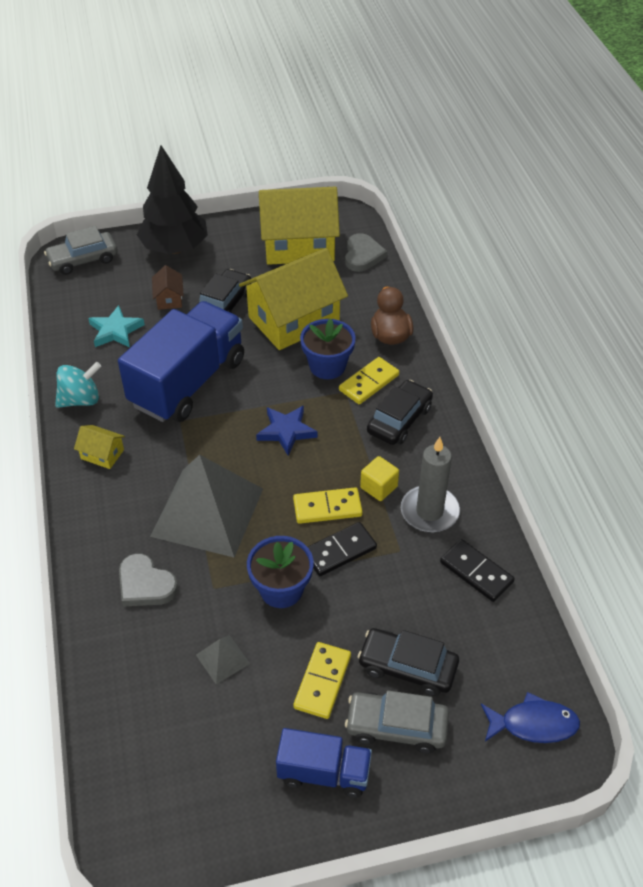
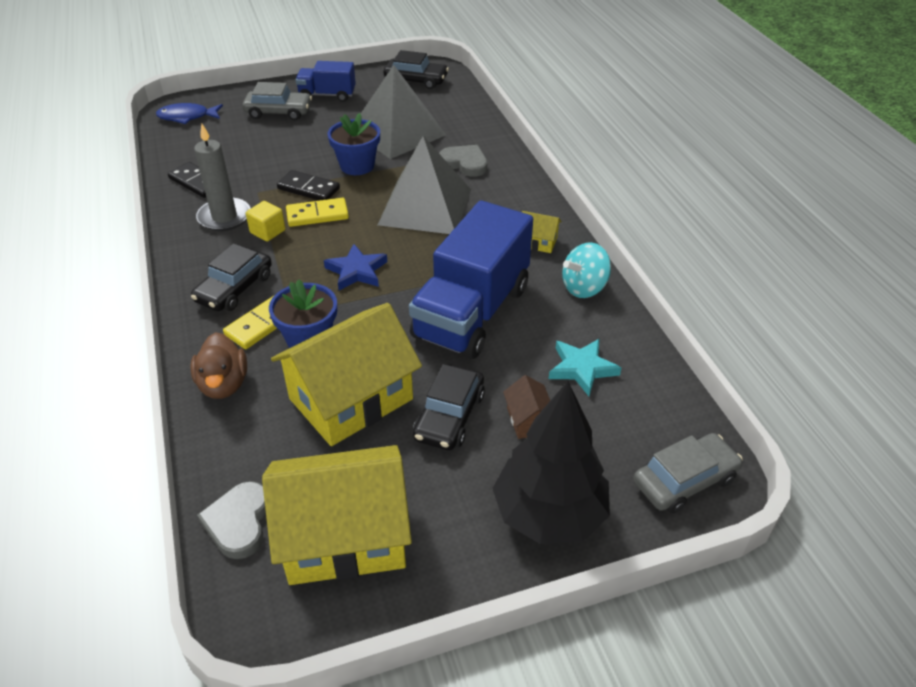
camera: 175 degrees right, 5 degrees down
grey pyramid [196,635,250,684] -> grey pyramid [361,65,446,159], size x2.47
yellow domino [293,642,351,719] -> none
black domino [308,522,377,576] -> black domino turned 60 degrees clockwise [277,170,340,201]
black car [358,628,459,696] -> black car moved to [384,50,449,89]

